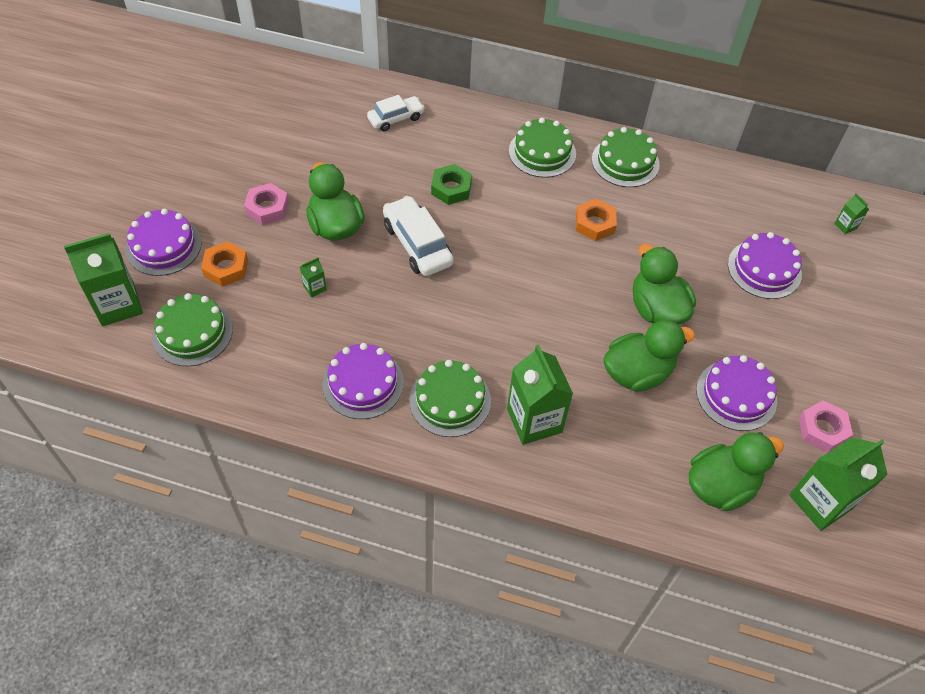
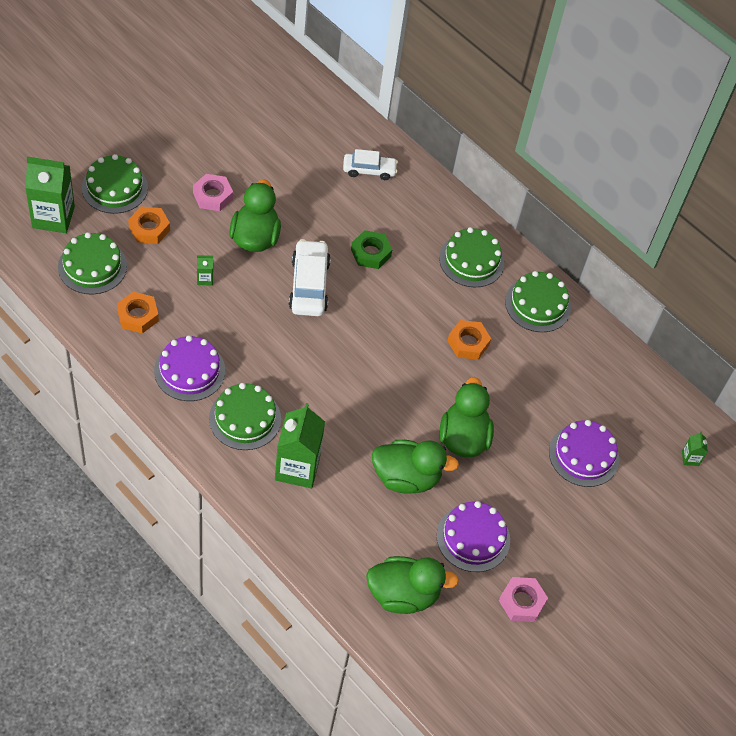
camera: 25 degrees right, 0 degrees up
purple cake [125,208,202,276] -> green cake [82,154,148,214]
green carton [789,437,888,531] -> none
none -> orange nut [117,292,159,333]

